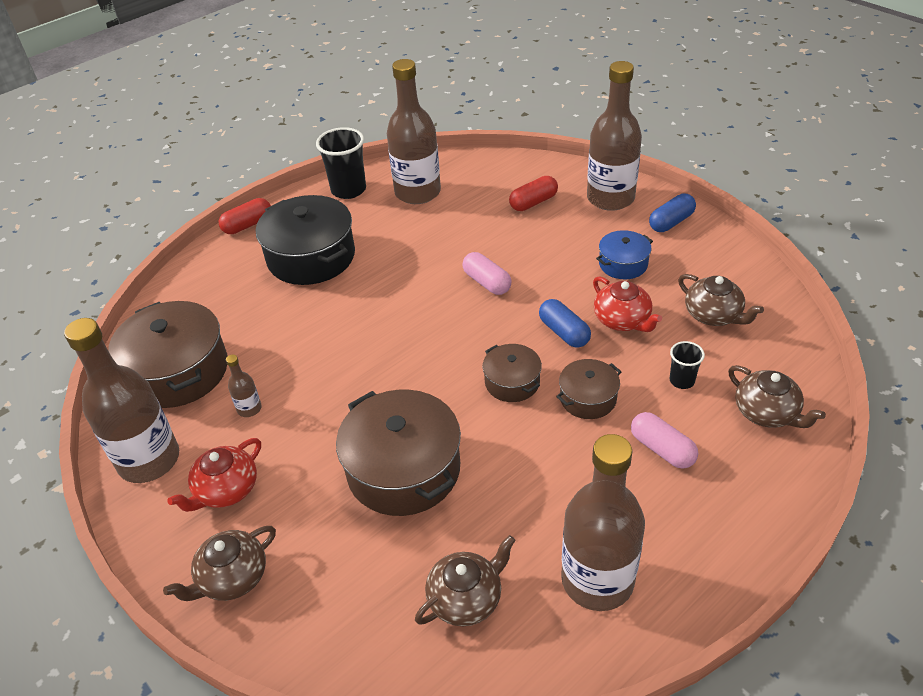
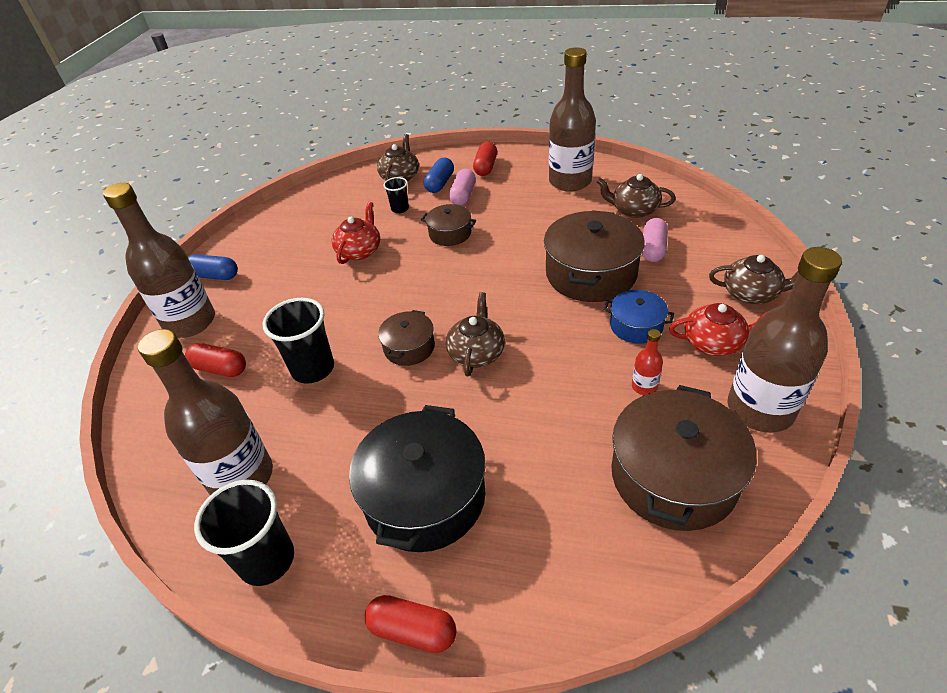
camera: 125 degrees left, 0 degrees up
brown bottle [226,355,262,417] -> red bottle [632,329,663,395]
pink capsule [462,252,511,295] -> pink capsule moved to [642,218,668,262]
brown pot [483,344,542,402] -> brown pot moved to [378,310,435,366]
blue capsule [539,299,591,348] -> blue capsule moved to [424,158,454,193]
blue pot [596,230,653,279] -> blue pot moved to [604,290,674,344]
brown teapot [678,274,764,326] -> brown teapot moved to [446,292,505,376]
none -> black cup [263,298,334,384]
none -> red capsule [473,142,497,176]

